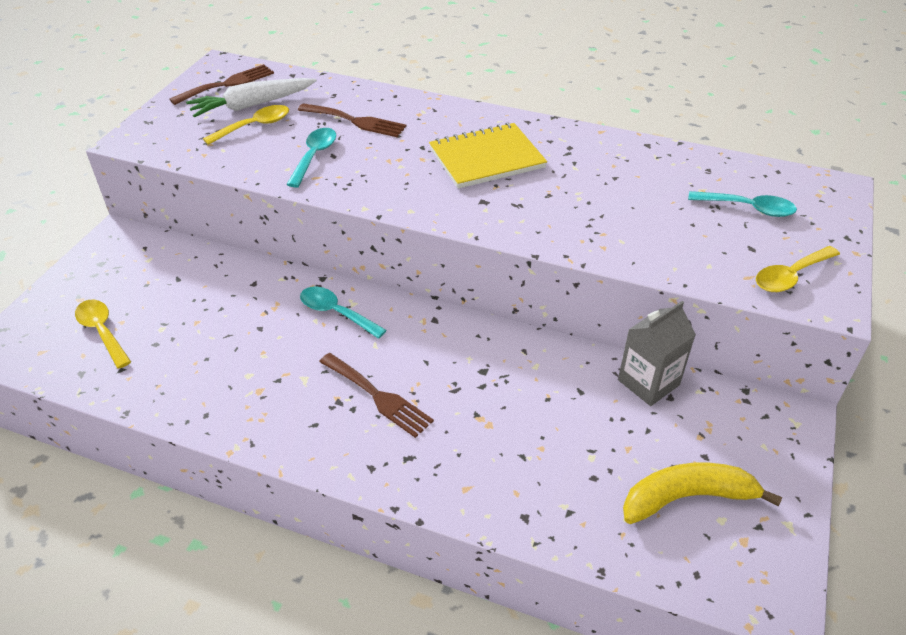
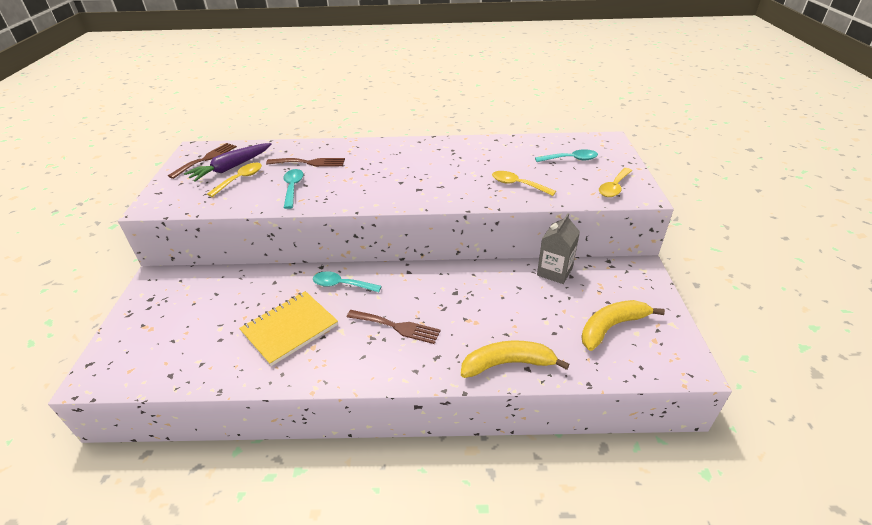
camera: 20 degrees left, 5 degrees down
yellow spoon [75,300,131,369] -> yellow spoon moved to [492,171,556,196]
white carrot [186,78,317,117] -> purple carrot [184,143,272,182]
yellow notebook [429,122,547,189] -> yellow notebook moved to [239,291,338,366]
none -> yellow banana [461,341,570,378]

